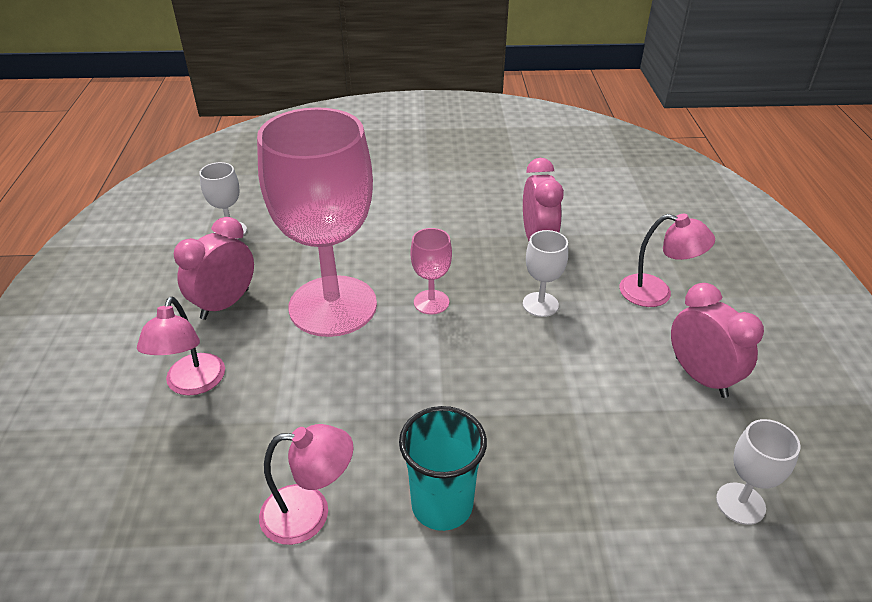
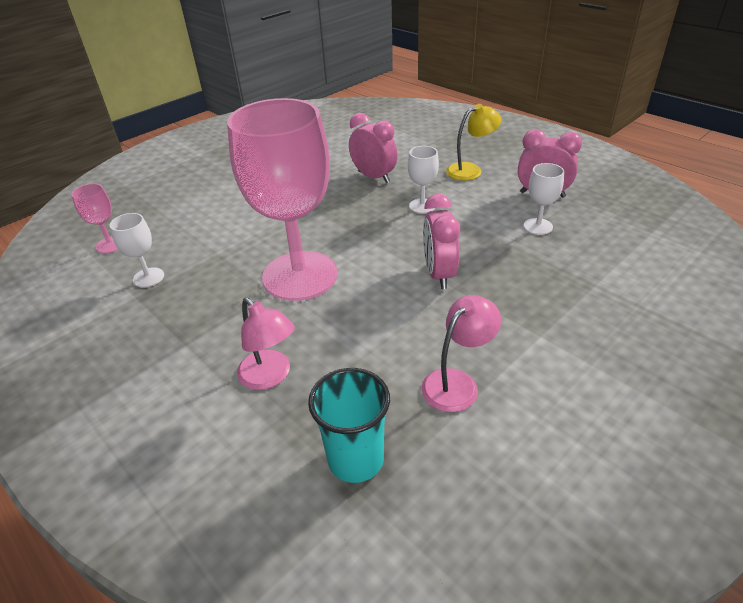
camera: 40 degrees left, 0 degrees up
pink clock [174,217,254,320] -> pink clock moved to [423,194,460,289]
turquoise cup [399,406,487,531] -> turquoise cup moved to [308,368,390,483]
pink goblet [410,228,452,315] -> pink goblet moved to [71,183,119,253]
pink lamp [620,214,715,307] -> yellow lamp [446,104,502,180]
white goblet [716,419,801,525] -> white goblet moved to [524,163,564,235]

